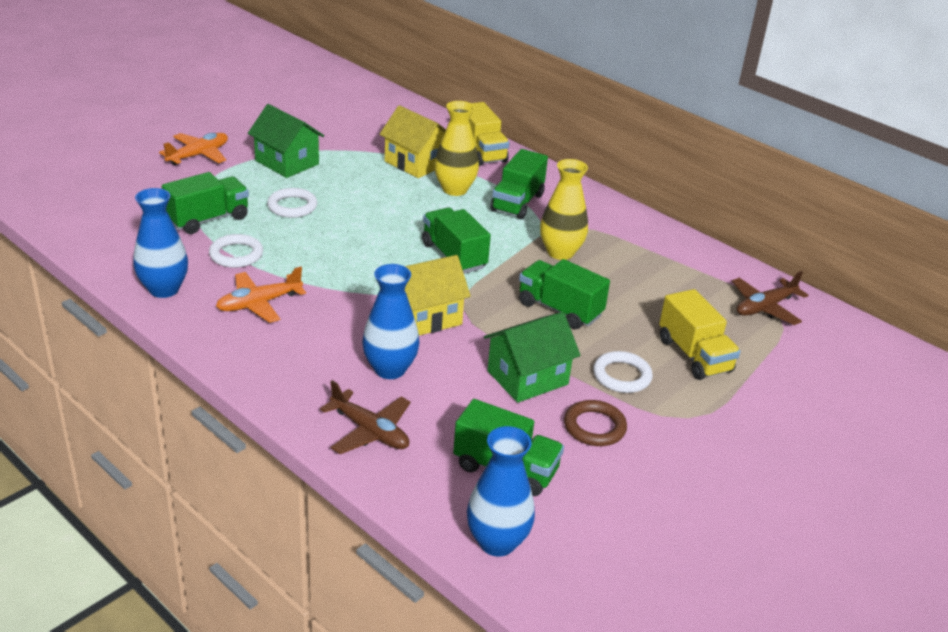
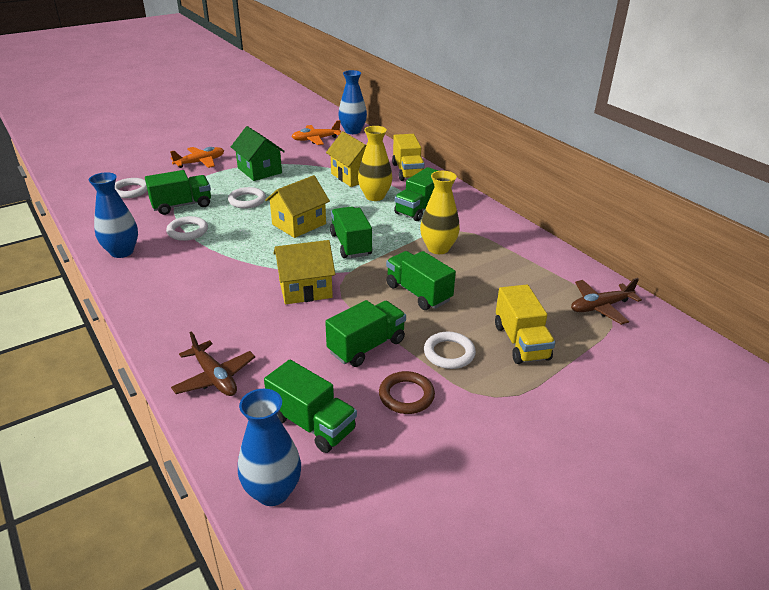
camera: 15 degrees right, 0 degrees up
orange plane [216,267,306,323] -> orange plane moved to [292,120,341,145]
blue vase [362,264,420,379] -> blue vase moved to [338,70,367,134]
green house [484,312,581,403] -> green truck [325,300,406,367]
none -> white ring [115,178,147,198]
none -> yellow house [265,175,330,238]

